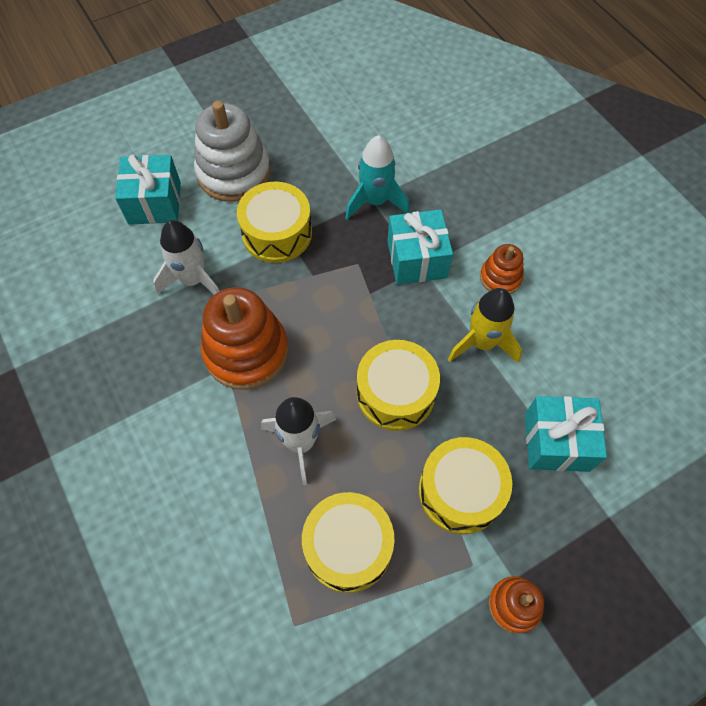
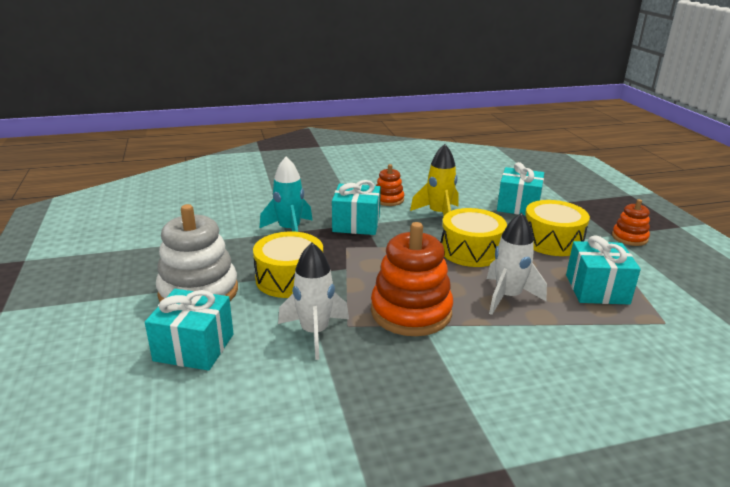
camera: 75 degrees left, 35 degrees down
yellow drum [302,492,394,593] -> turquoise gift [566,235,641,305]

